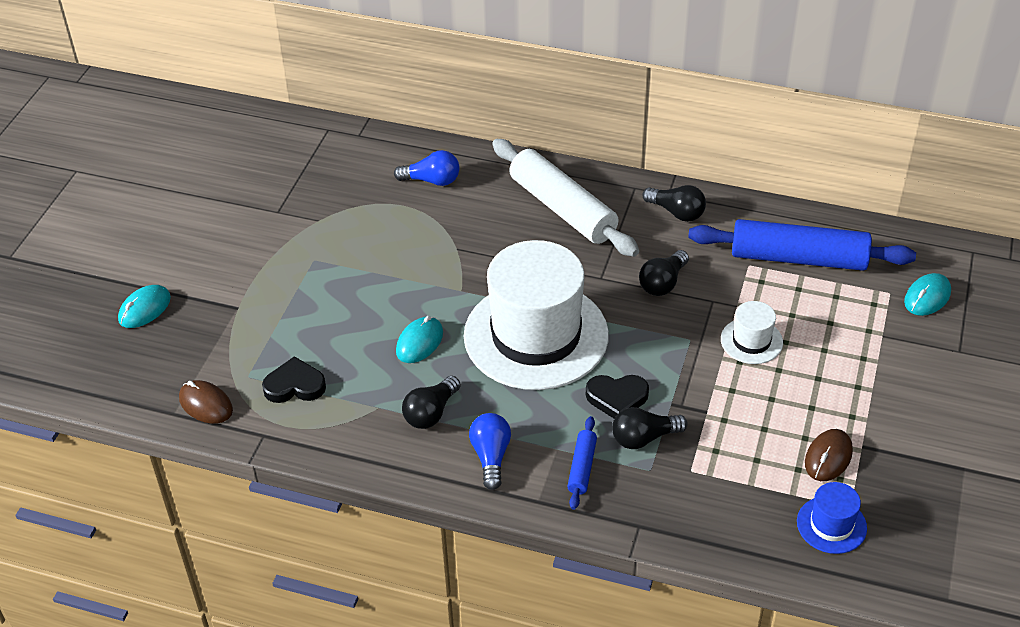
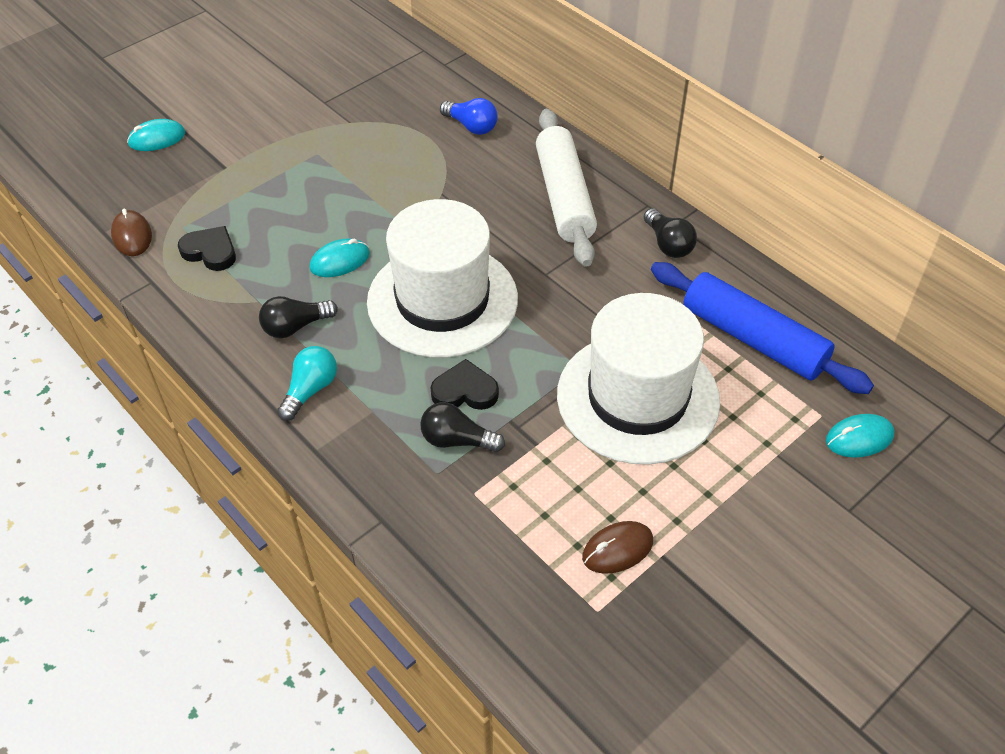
camera: 30 degrees right, 5 degrees up
blue light bulb [469,413,511,490] -> turquoise light bulb [277,346,337,421]
blue rolling pin [567,416,597,510] -> none
black heart [586,375,649,419] -> black heart turned 150 degrees clockwise [430,359,499,410]
black light bulb [639,250,689,296] -> none
white hat [721,301,783,364] -> white hat [557,293,720,465], size x2.35
blue hat [797,482,867,554] -> none

